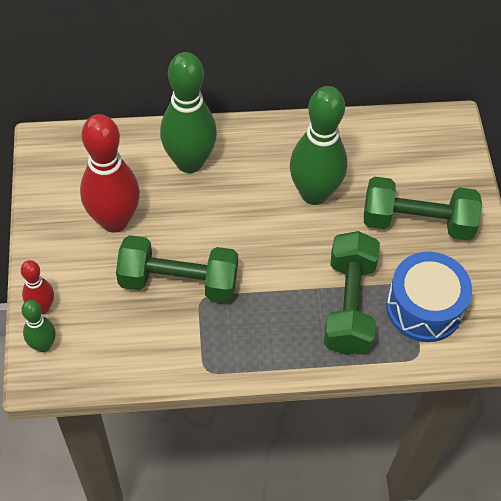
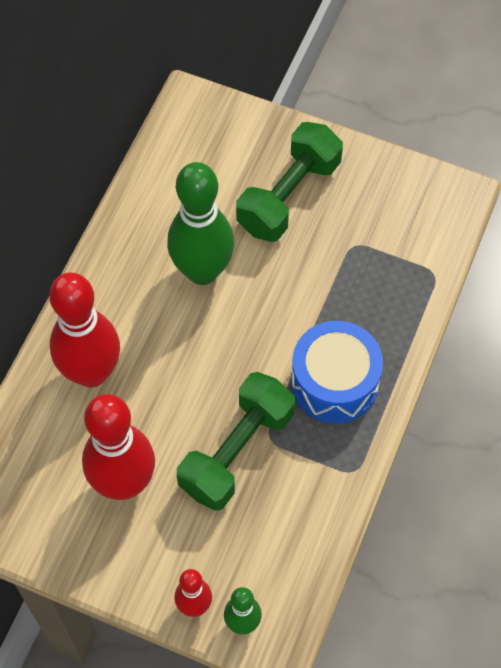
camera: 60 degrees left, 5 degrees up
green bowling pin [160,52,217,173] -> red bowling pin [49,272,120,388]
green dumbbell [324,231,380,355] -> none
blue drum [386,252,472,342] -> blue drum moved to [291,321,383,423]

